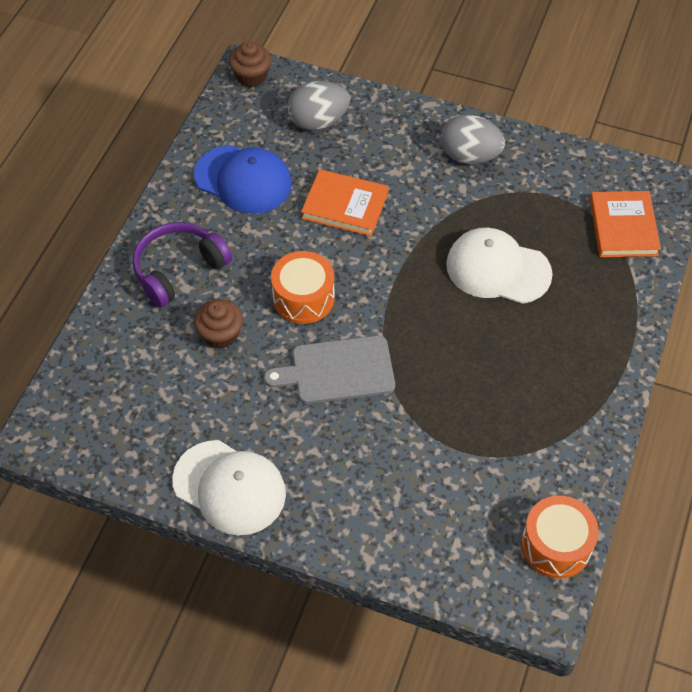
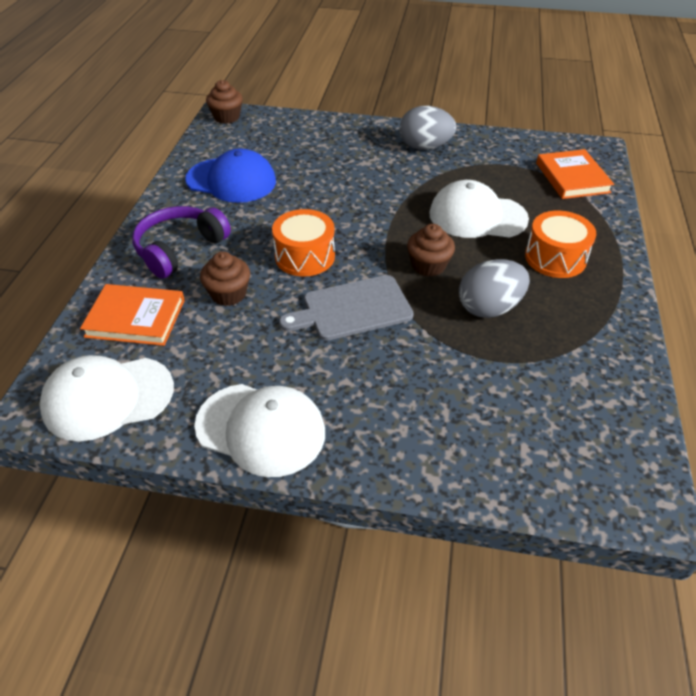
camera: 10 degrees left, 10 degrees down
grey egg [287,81,350,130] -> grey egg moved to [459,259,530,318]
orange book [301,169,388,236] -> orange book moved to [80,284,185,346]
orange drum [521,495,599,578] -> orange drum moved to [525,211,597,278]
none -> white cap [39,355,174,441]
none -> brown cupcake [407,224,455,277]

